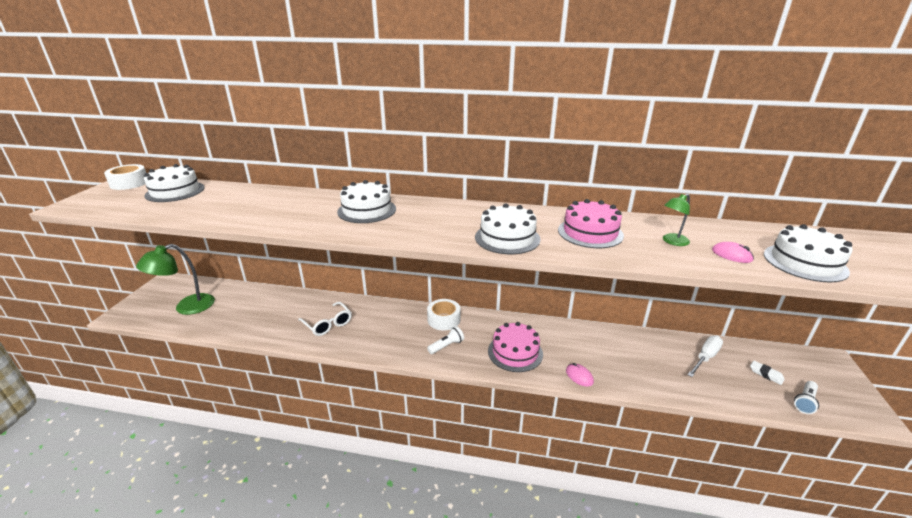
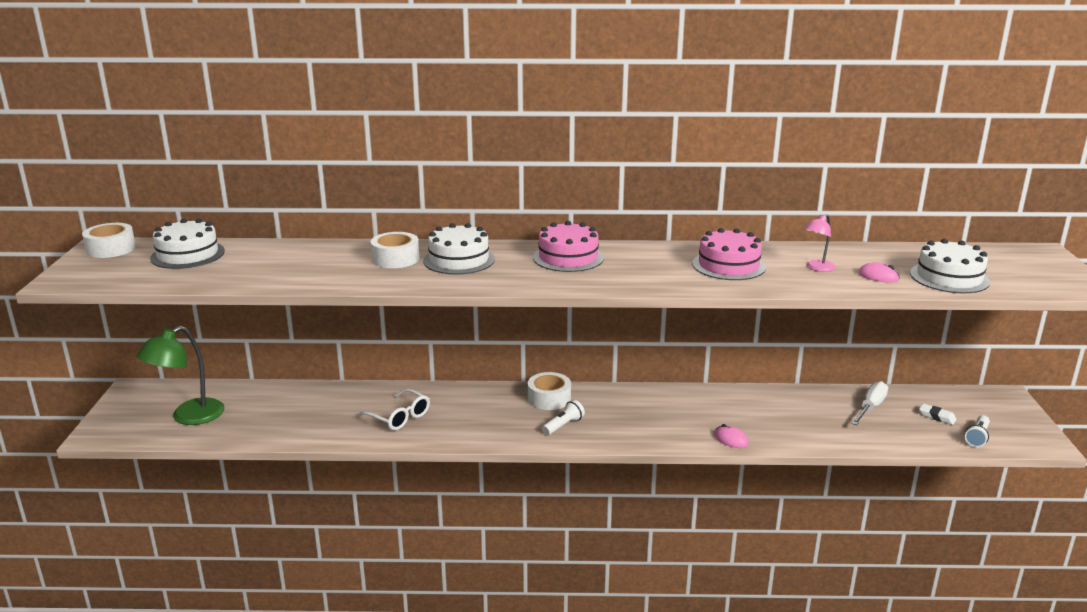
camera: 10 degrees left, 5 degrees down
white cake [475,203,540,254] -> none
pink cake [488,322,543,372] -> pink cake moved to [533,221,604,272]
green lamp [663,194,690,246] -> pink lamp [804,214,836,272]
none -> white tape [371,232,420,268]

